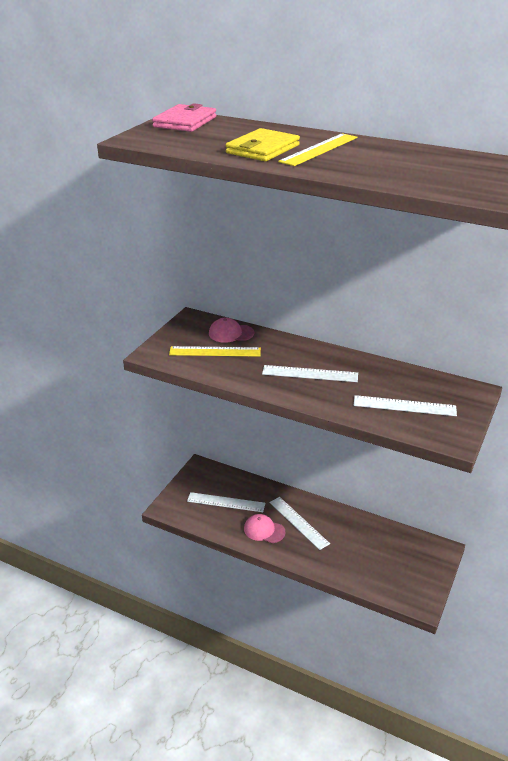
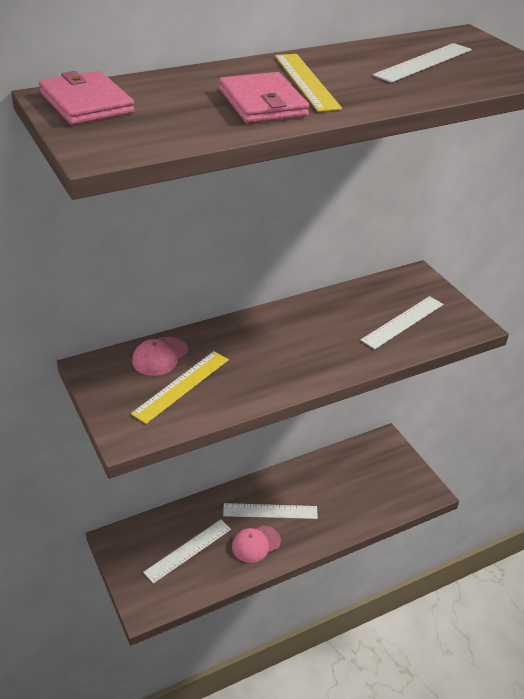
camera: 55 degrees left, 5 degrees up
yellow wallet [226,128,300,161] -> pink wallet [219,72,309,123]
white ruler [262,365,358,382] -> white ruler moved to [373,43,472,83]

